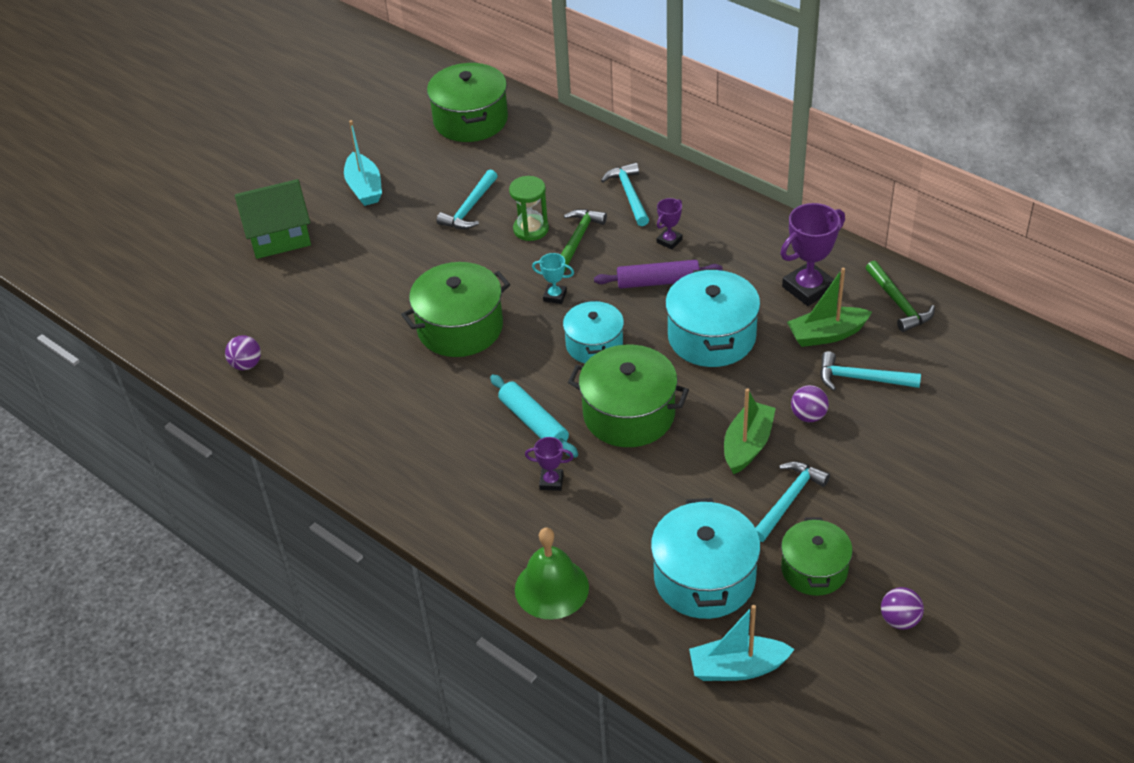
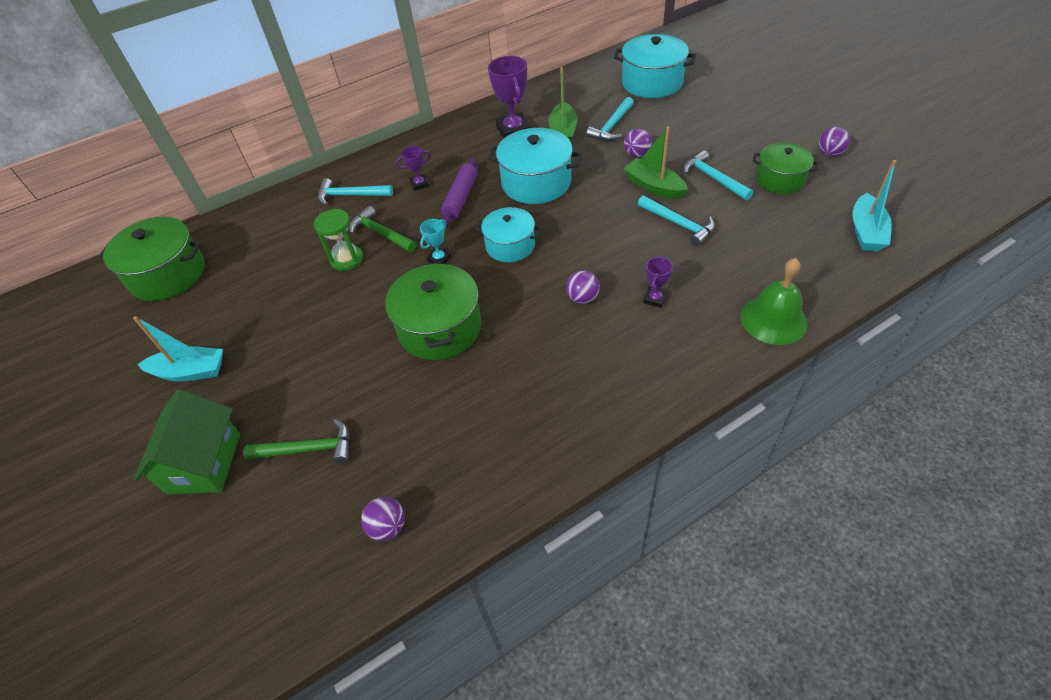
camera: 70 degrees left, 5 degrees up
turquoise hammer [437,170,497,229] -> turquoise hammer moved to [638,196,715,246]
turquoise rolling pin [490,374,578,458] -> purple ball [566,270,600,304]
green pot [568,345,689,447] -> none
turquoise pot [651,498,761,619] -> turquoise pot moved to [614,34,696,98]
purple trophy [657,198,683,249] -> purple trophy turned 75 degrees counterclockwise [396,146,431,191]
green hammer [866,261,935,332] -> green hammer moved to [243,419,350,464]

